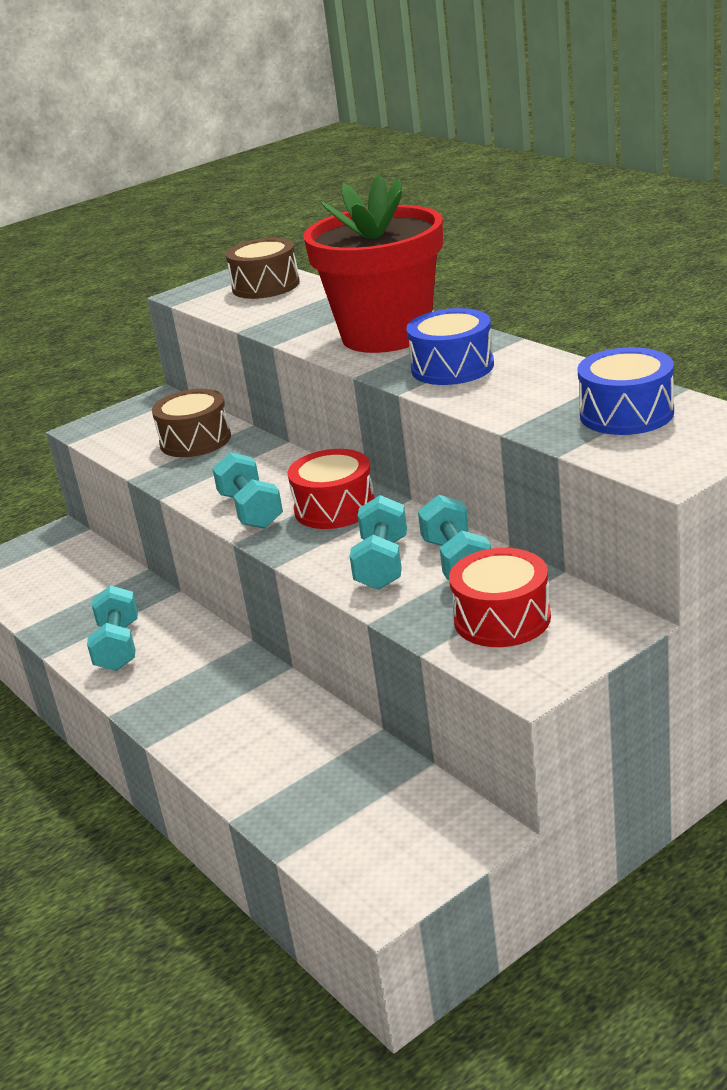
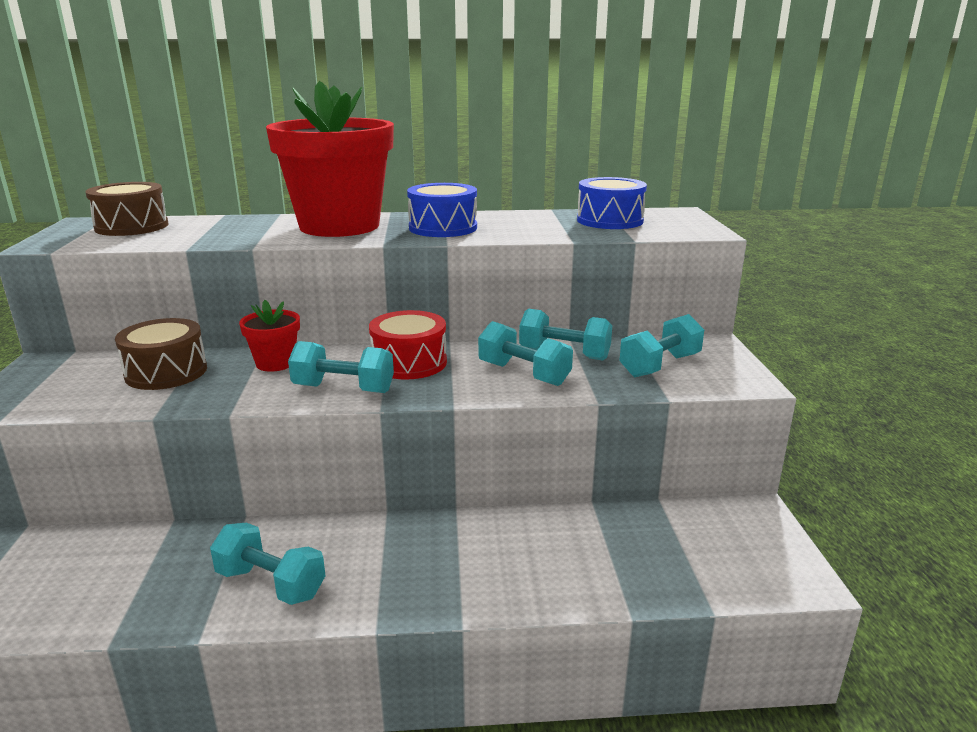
camera: 60 degrees left, 5 degrees down
red drum [449,548,551,647] -> turquoise dumbbell [619,314,704,377]
none -> red flower pot [239,300,300,372]

